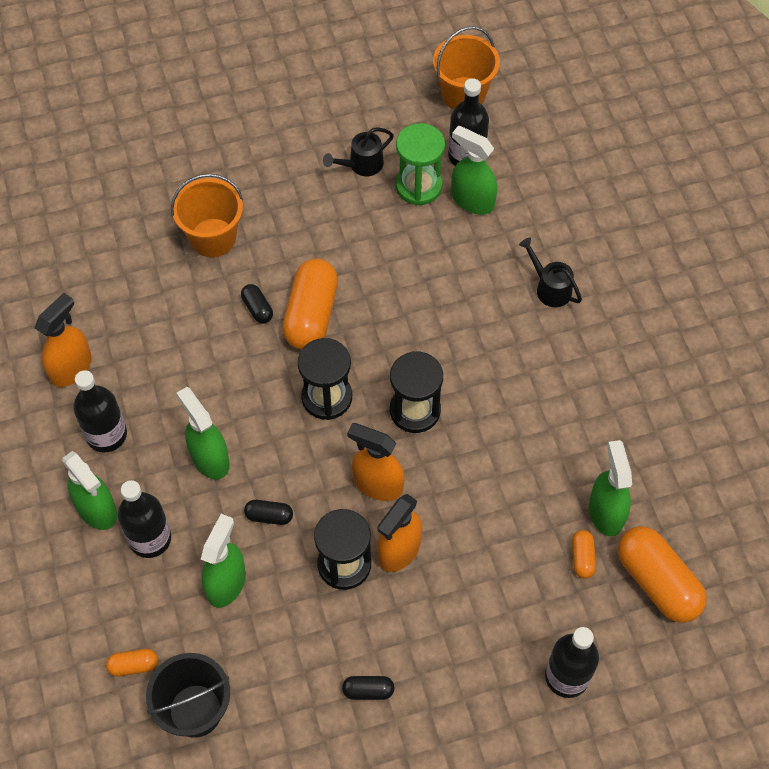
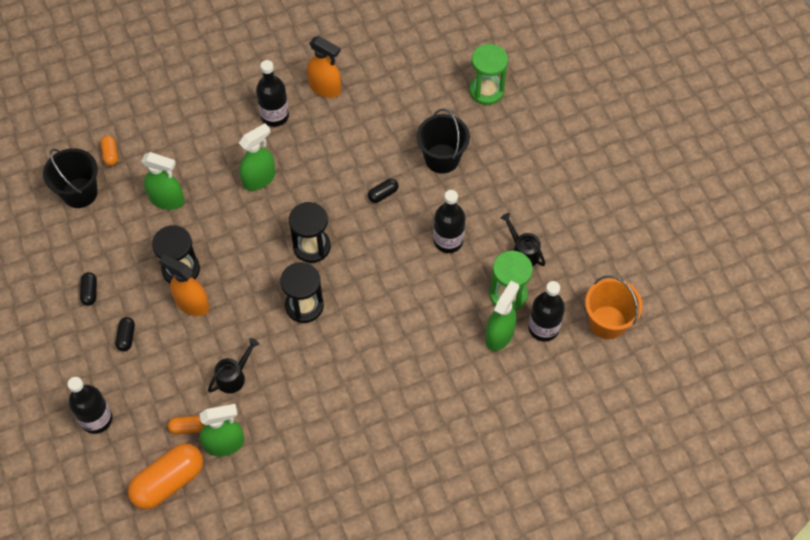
camera: 85 degrees right, 0 degrees up
green spray bottle [62,451,117,530] -> none
black bottle [118,480,171,558] -> black bottle moved to [433,190,465,253]
orange bucket [171,174,243,257] -> black bucket [417,109,470,174]
black capsule [244,500,293,525] -> black capsule moved to [116,317,135,352]
orange capsule [282,259,338,350] -> none
orange spray bottle [347,423,405,501] -> none
black watering can [519,237,582,307] -> black watering can moved to [208,338,259,393]
none -> green hourglass [469,44,508,105]

